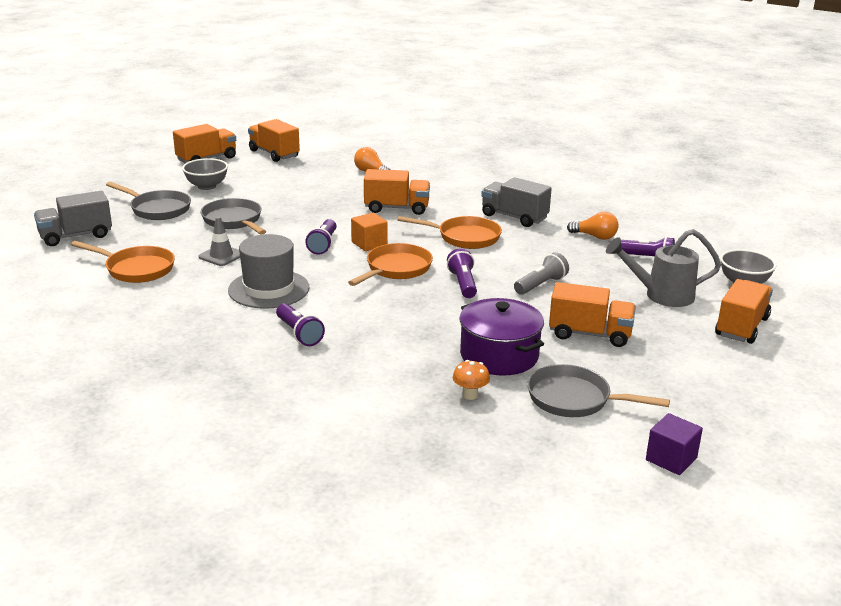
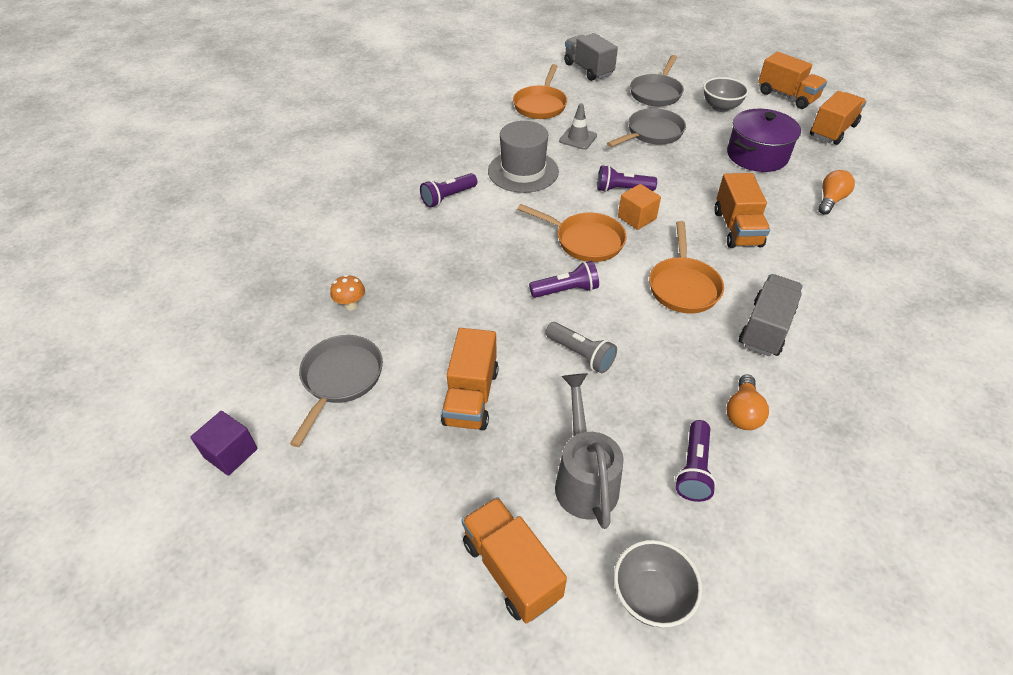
camera: 85 degrees right, 20 degrees up
purple pot [459,298,544,376] -> purple pot moved to [727,109,801,172]
orange truck [715,279,773,344] -> orange truck turned 150 degrees counterclockwise [462,497,567,623]

